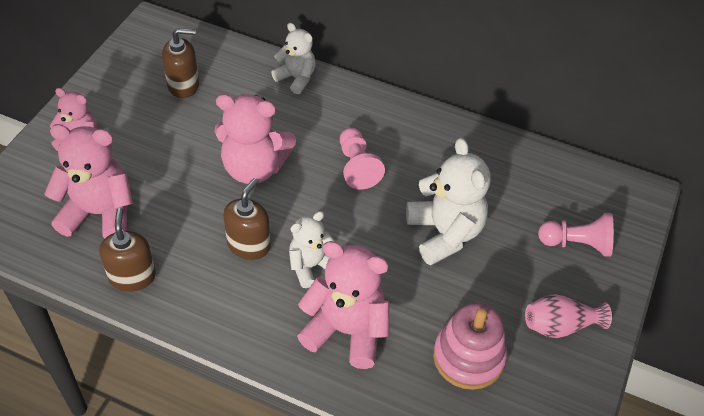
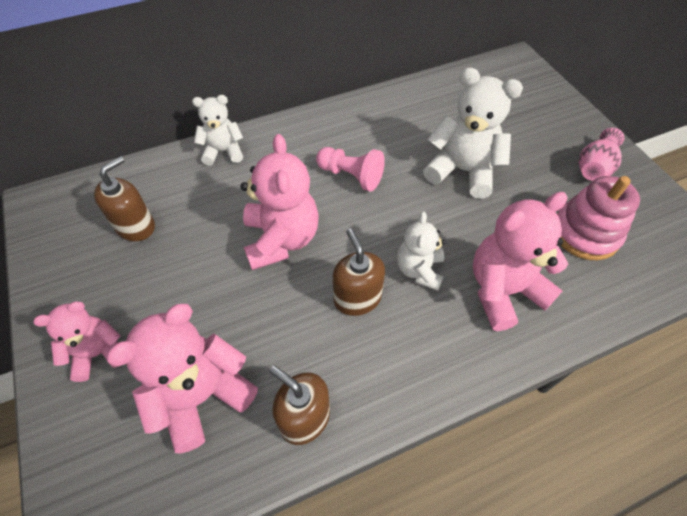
camera: 45 degrees left, 5 degrees up
pink teddy bear [214,94,296,184] -> pink teddy bear turned 60 degrees counterclockwise [240,134,319,270]
pink pawn [538,213,614,257] -> none

